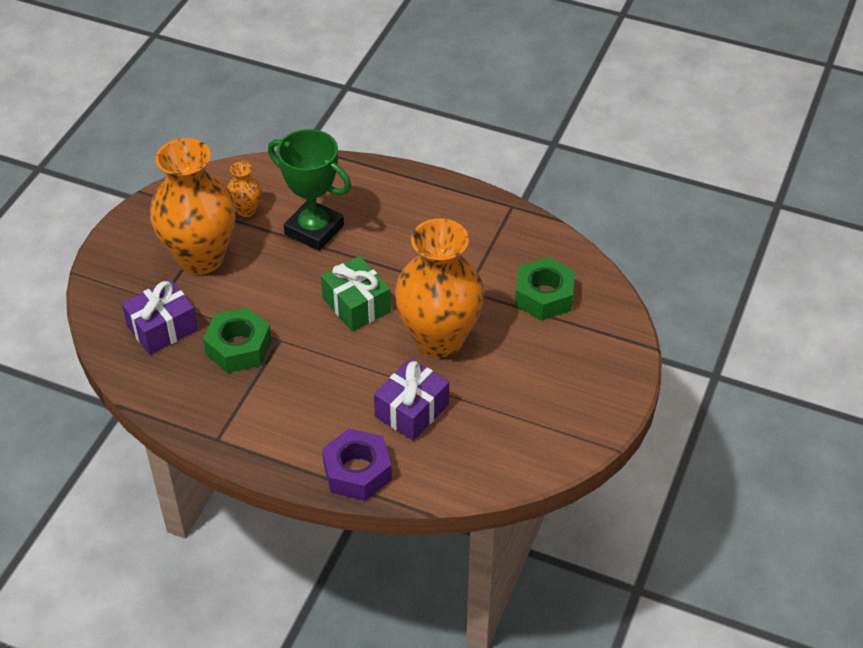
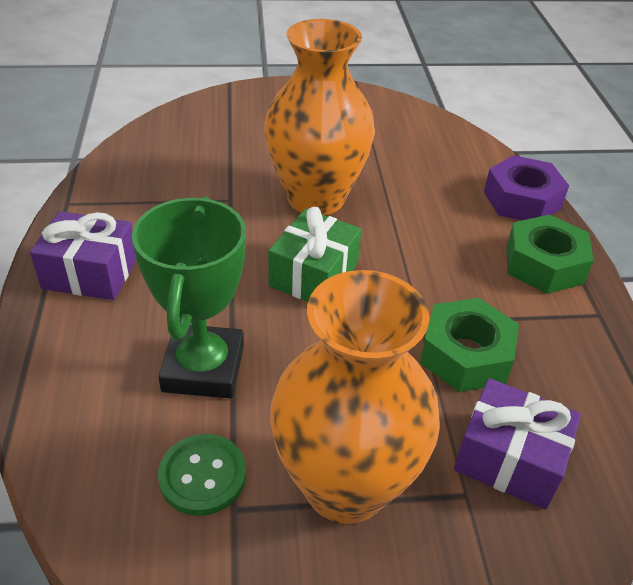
camera: 120 degrees left, 5 degrees down
orange vase [227,162,261,217] -> green button [158,434,246,516]
purple gift [374,358,449,441] -> purple gift moved to [30,211,136,300]
green nut [515,257,575,320] -> green nut moved to [506,214,594,294]

